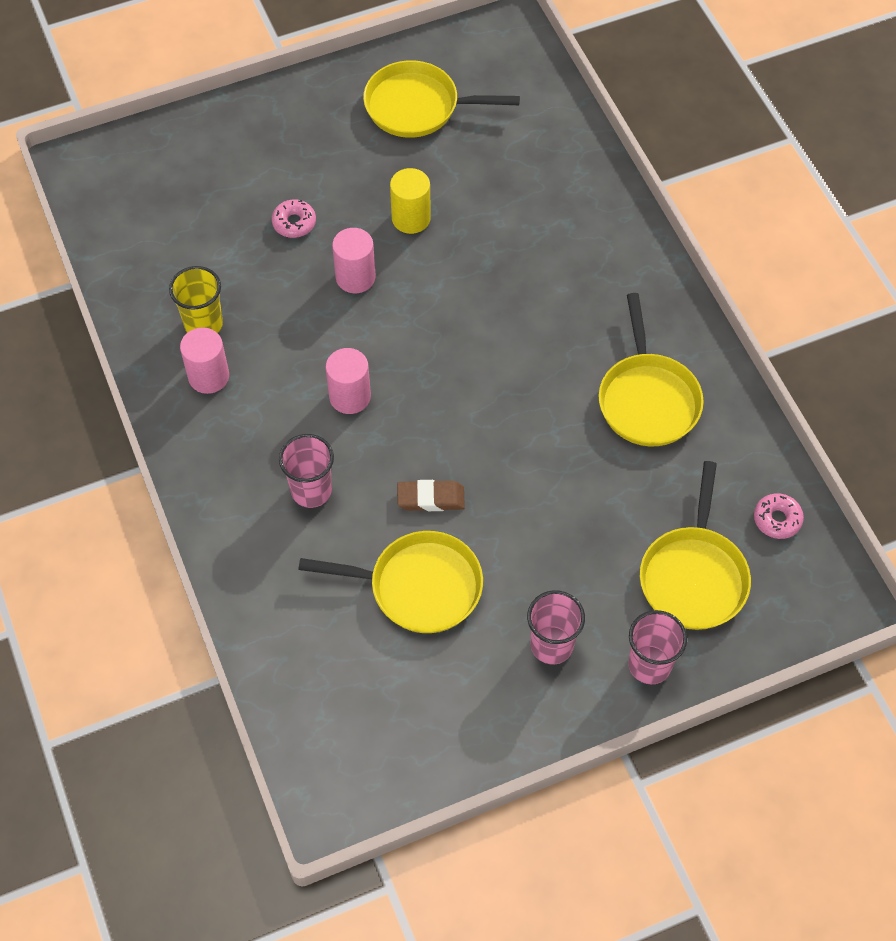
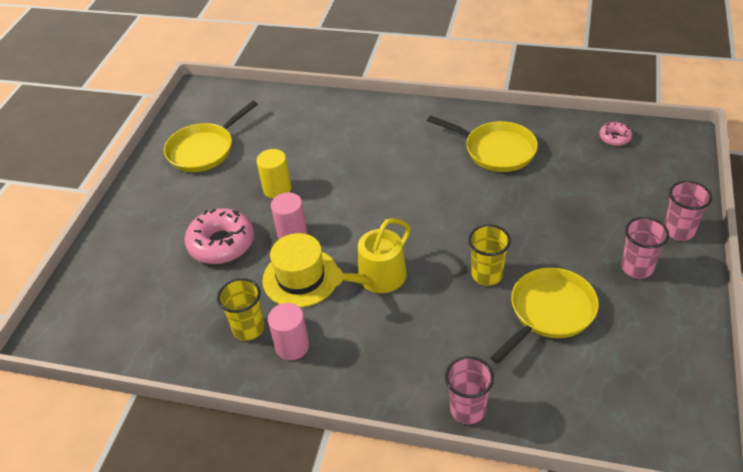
camera: 50 degrees left, 15 degrees down
pink donut [272,200,316,238] -> pink donut [184,208,254,264], size x1.99
pink cup [279,434,334,508] -> pink cup moved to [445,356,494,424]
pink cylinder [326,348,371,414] -> yellow watering can [328,218,411,293]
brown eraser [397,480,465,511] -> yellow cup [468,224,511,286]
yellow pan [640,461,751,630] -> none
none -> yellow hat [262,233,337,308]

